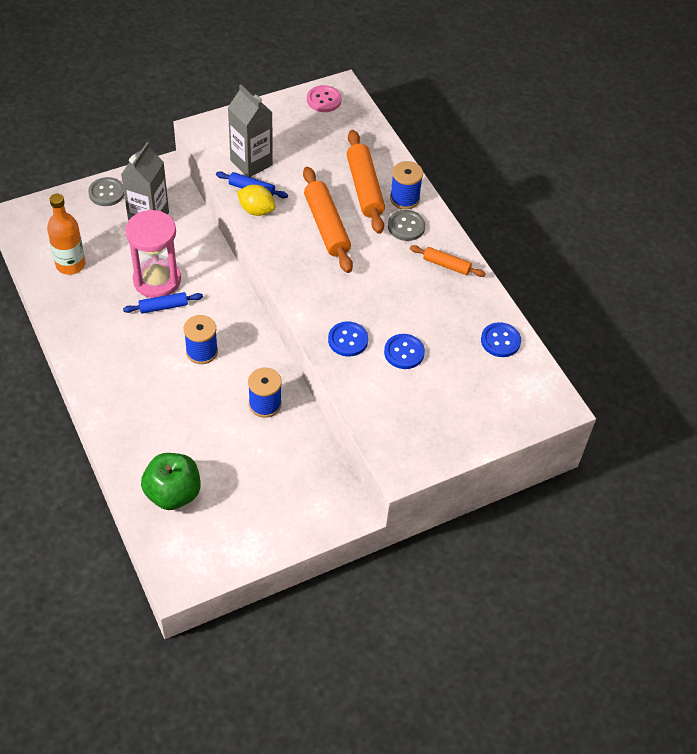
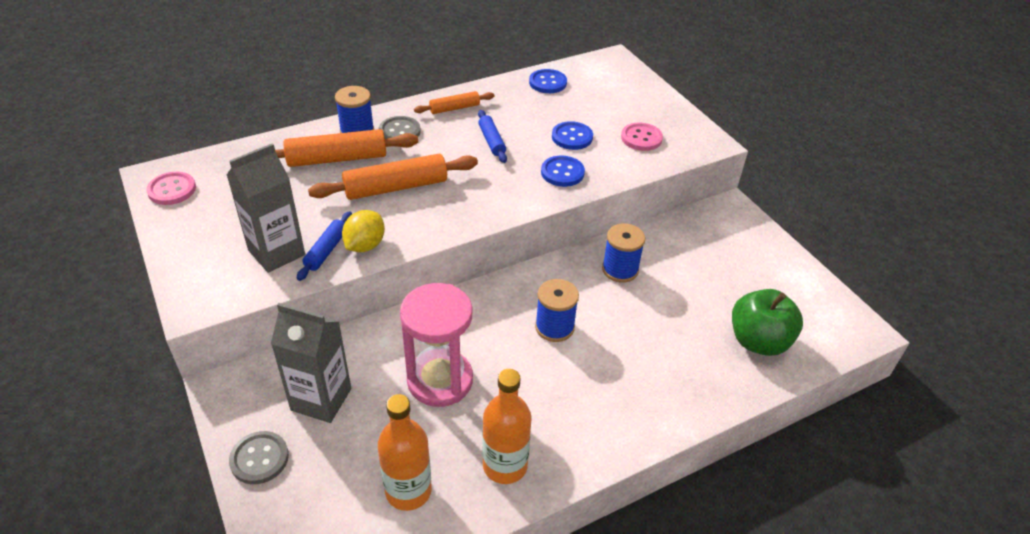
camera: 90 degrees left, 10 degrees down
blue rolling pin [123,292,203,314] -> blue rolling pin moved to [478,110,507,163]
orange rolling pin [410,245,486,277] -> orange rolling pin turned 45 degrees clockwise [414,91,494,114]
none -> orange bottle [482,369,532,484]
none -> pink button [621,122,663,151]

